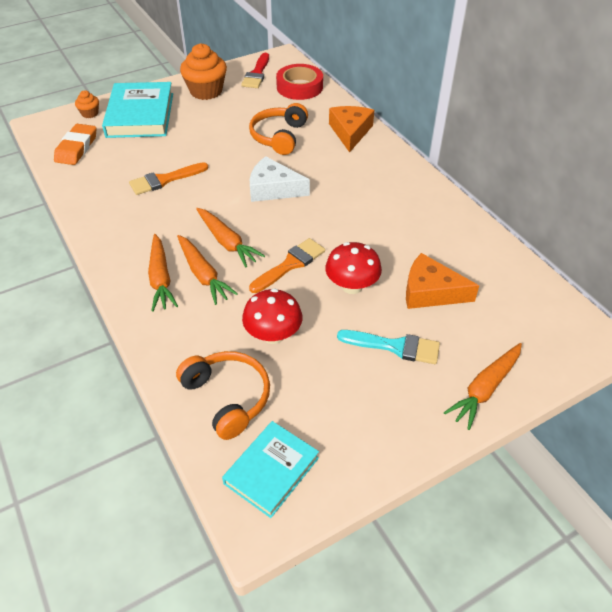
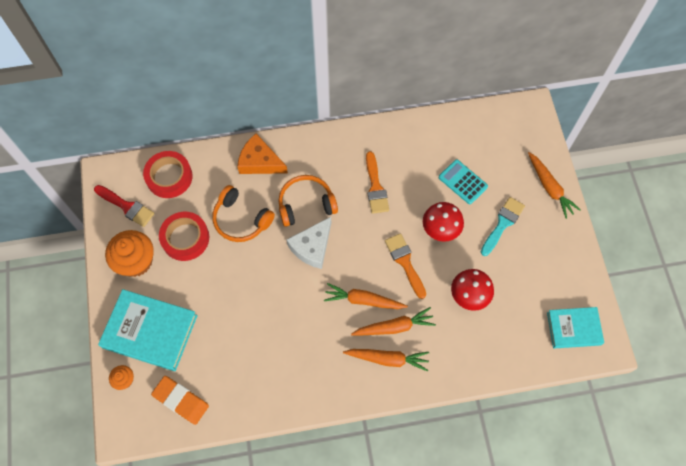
camera: 70 degrees left, 20 degrees up
orange brush [129,162,208,195] -> orange brush moved to [366,151,389,214]
orange headphones [176,351,270,440] -> orange headphones moved to [278,175,338,227]
orange carrot [196,208,265,267] -> orange carrot turned 150 degrees counterclockwise [324,283,408,309]
turquoise book [222,421,319,518] -> turquoise book turned 60 degrees counterclockwise [547,307,604,349]
orange cheese [406,253,479,309] -> turquoise calculator [439,159,488,204]
none -> red tape [159,212,209,261]

